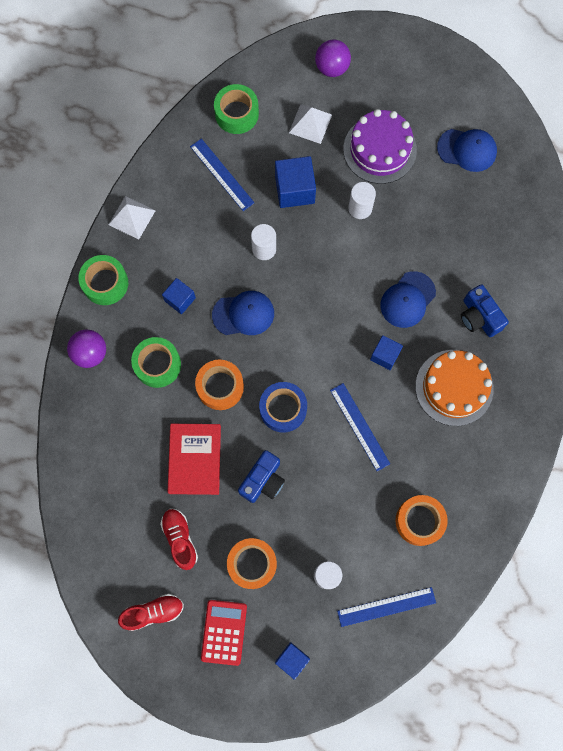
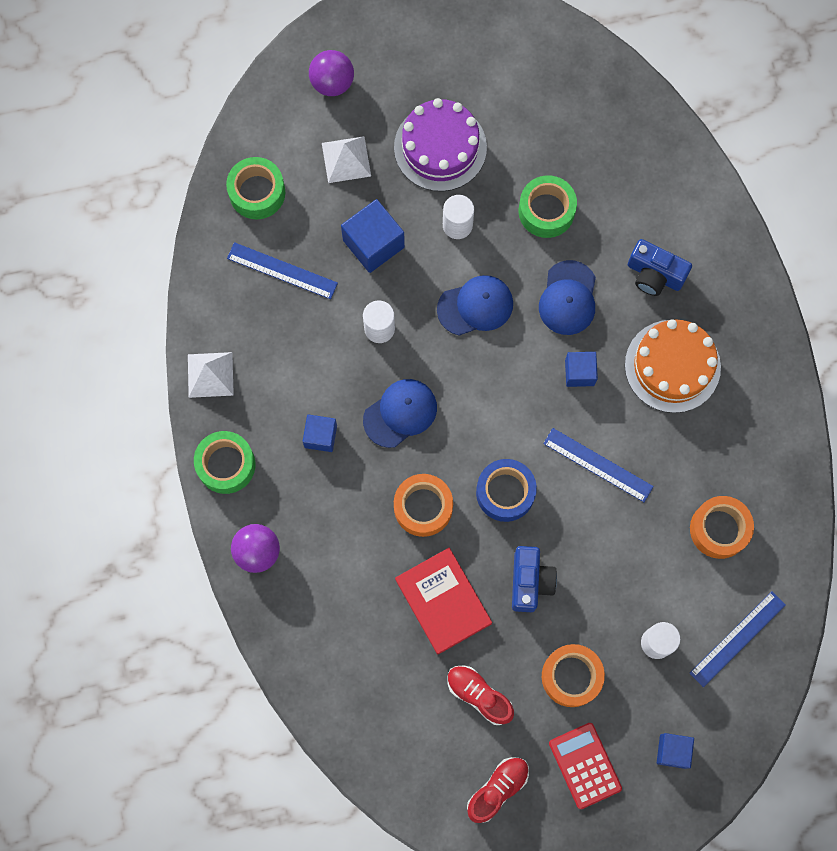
camera: 30 degrees left, 0 degrees up
green tape [131,337,181,388] -> green tape moved to [519,175,577,238]
blue cap [437,129,497,172] -> blue cap moved to [437,275,513,336]

